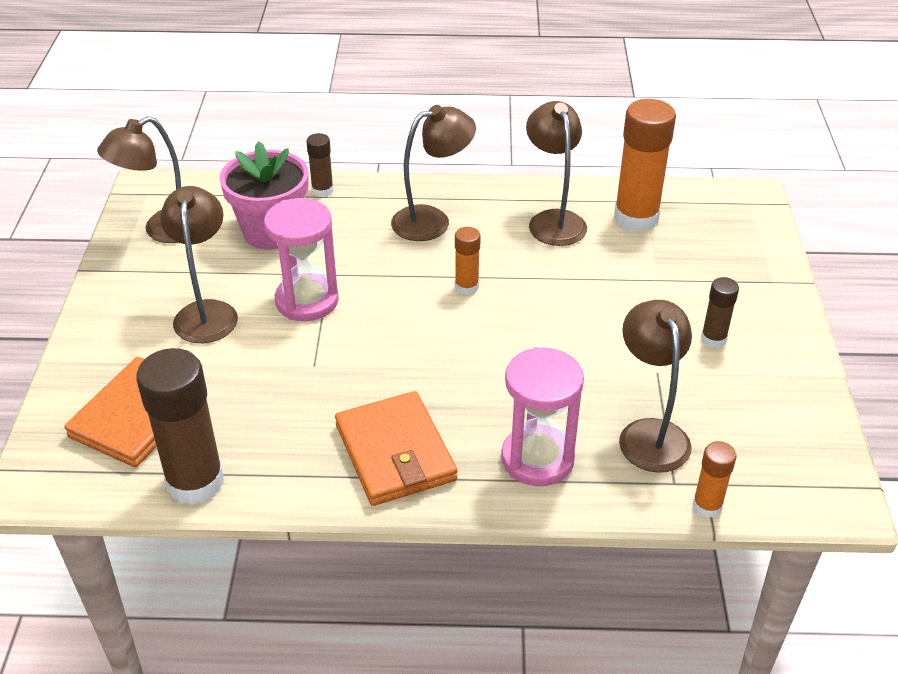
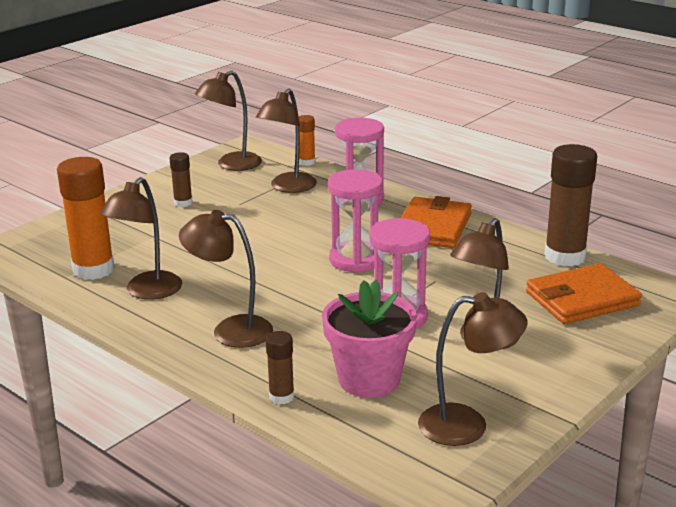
camera: 140 degrees left, 15 degrees down
orange glue stick [455,227,481,295] -> none
none -> brown lamp [195,71,262,171]
none -> pink hourglass [328,169,383,273]

